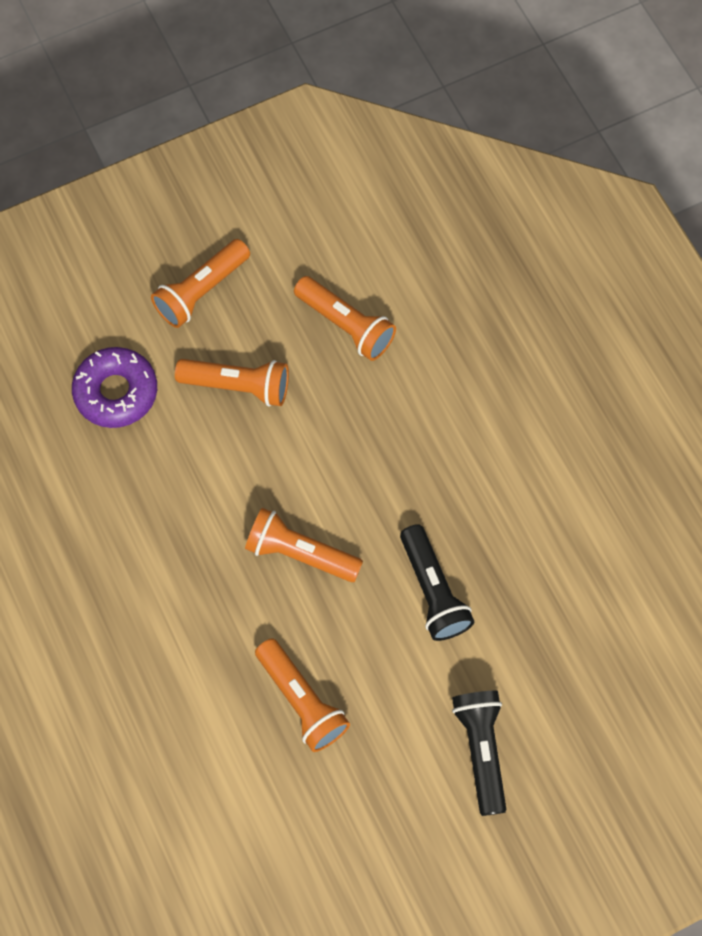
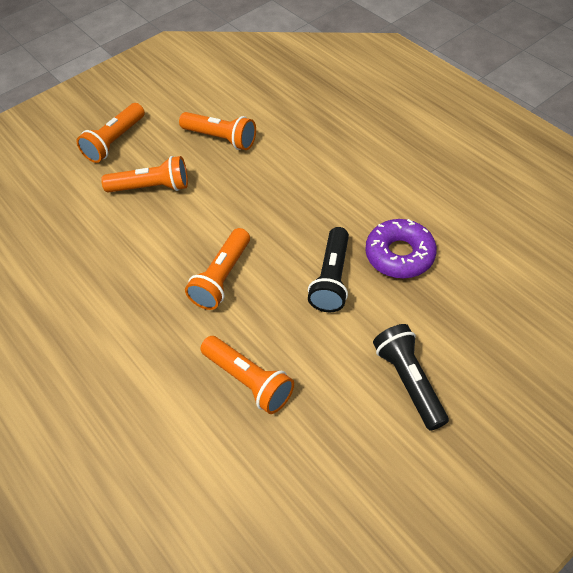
camera: 10 degrees left, 15 degrees down
purple donut [72,347,157,428] -> purple donut moved to [365,219,437,278]
orange flashlight [245,508,363,582] -> orange flashlight turned 75 degrees counterclockwise [185,228,250,310]
black flashlight [400,524,474,641] -> black flashlight turned 45 degrees clockwise [308,227,349,312]

